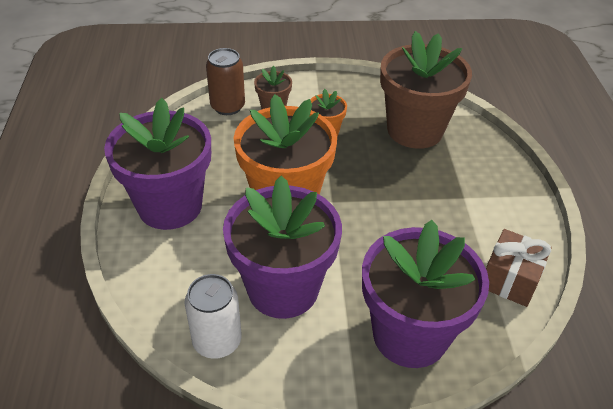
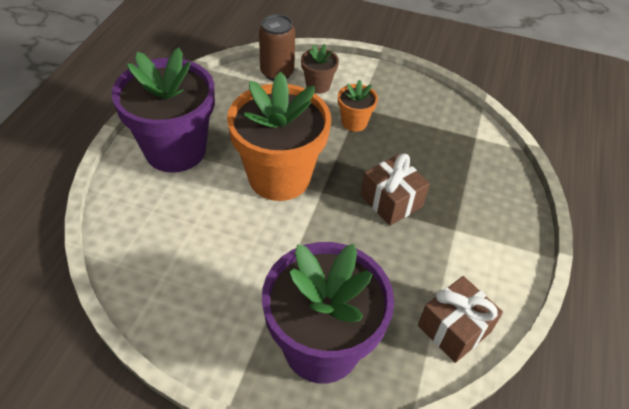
camera: 20 degrees right, 5 degrees up
white can [184,274,242,359] -> none
purple flower pot [223,176,342,319] -> none
brown flower pot [380,31,472,149] -> none
none -> brown gift [361,154,430,226]

